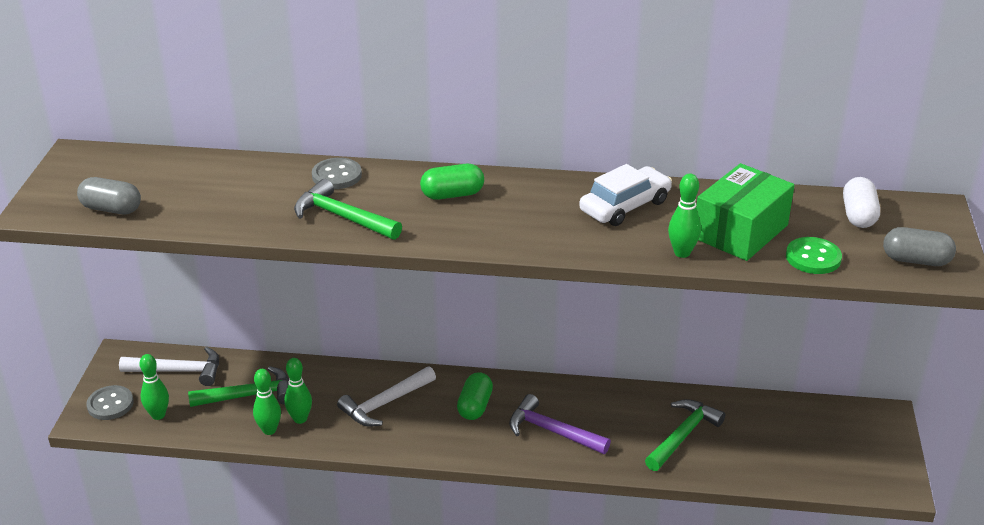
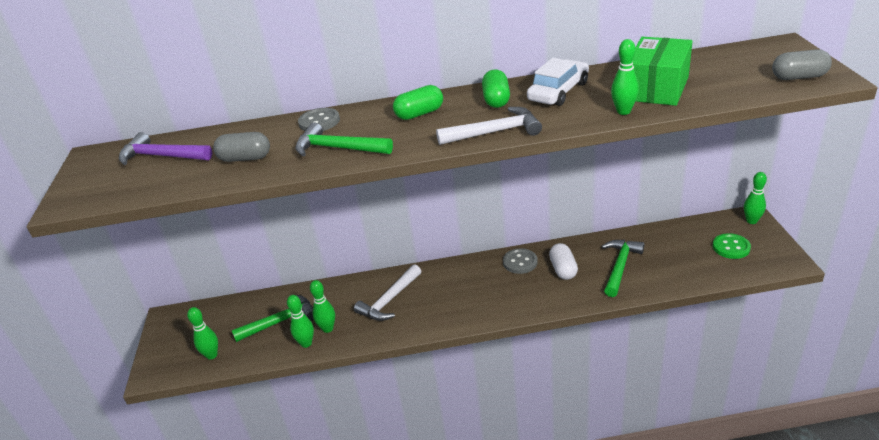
camera: 10 degrees left, 0 degrees up
grey capsule [77,177,141,214] -> grey capsule moved to [213,132,270,162]
grey button [86,385,134,420] -> grey button moved to [503,248,538,274]
white hammer [119,347,219,386] -> white hammer moved to [436,107,542,145]
green capsule [457,372,493,420] -> green capsule moved to [482,69,510,108]
purple hammer [509,394,611,454] -> purple hammer moved to [119,132,212,165]
green button [786,237,842,274] -> green button moved to [713,233,751,259]
white capsule [843,177,880,228] -> white capsule moved to [549,243,578,280]
none -> green bowling pin [744,172,767,224]

